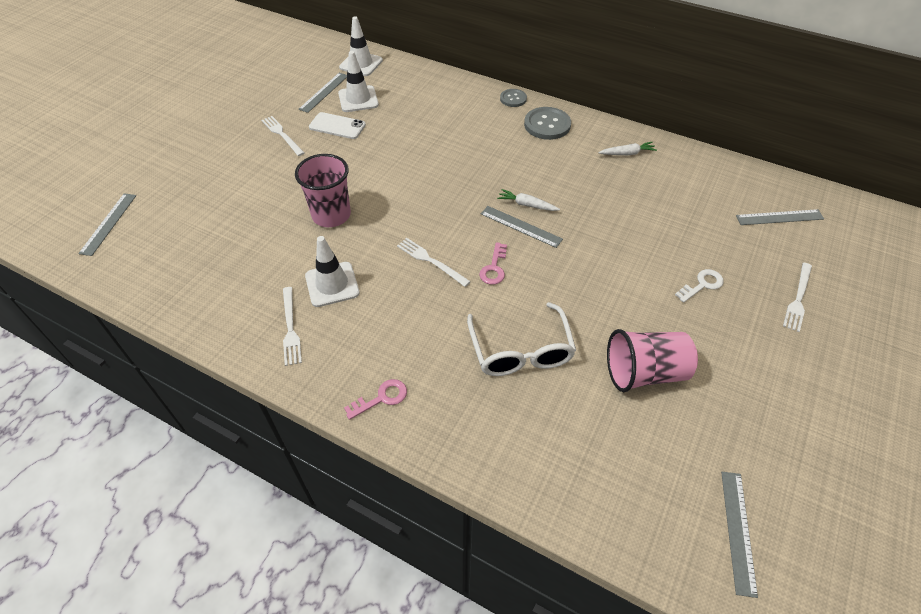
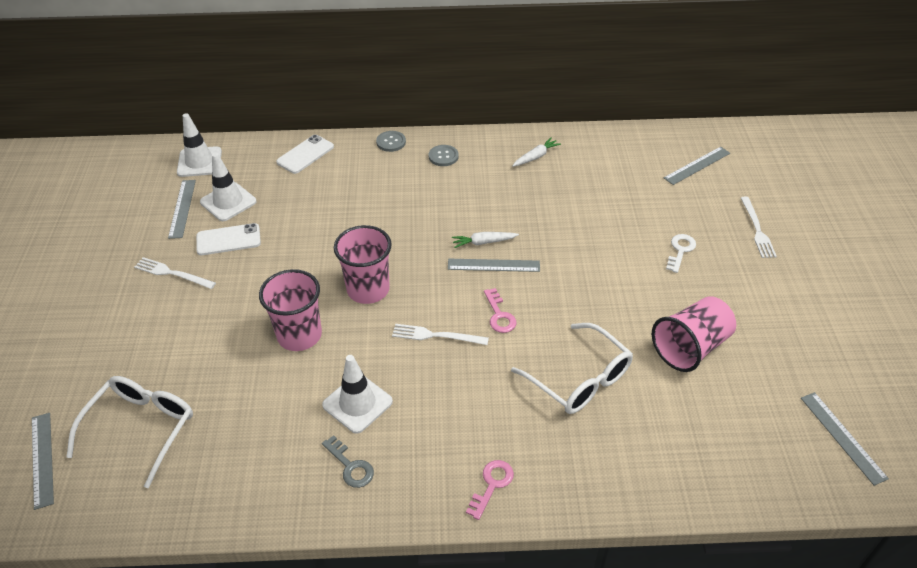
camera: 30 degrees left, 5 degrees down
white fork [283,287,302,366] -> grey key [322,435,374,488]
grey button [524,107,571,140] -> grey button [429,145,459,166], size x0.60
none -> white glasses [66,376,193,488]
none -> white phone [276,135,334,174]
none -> pink cup [334,225,392,304]

